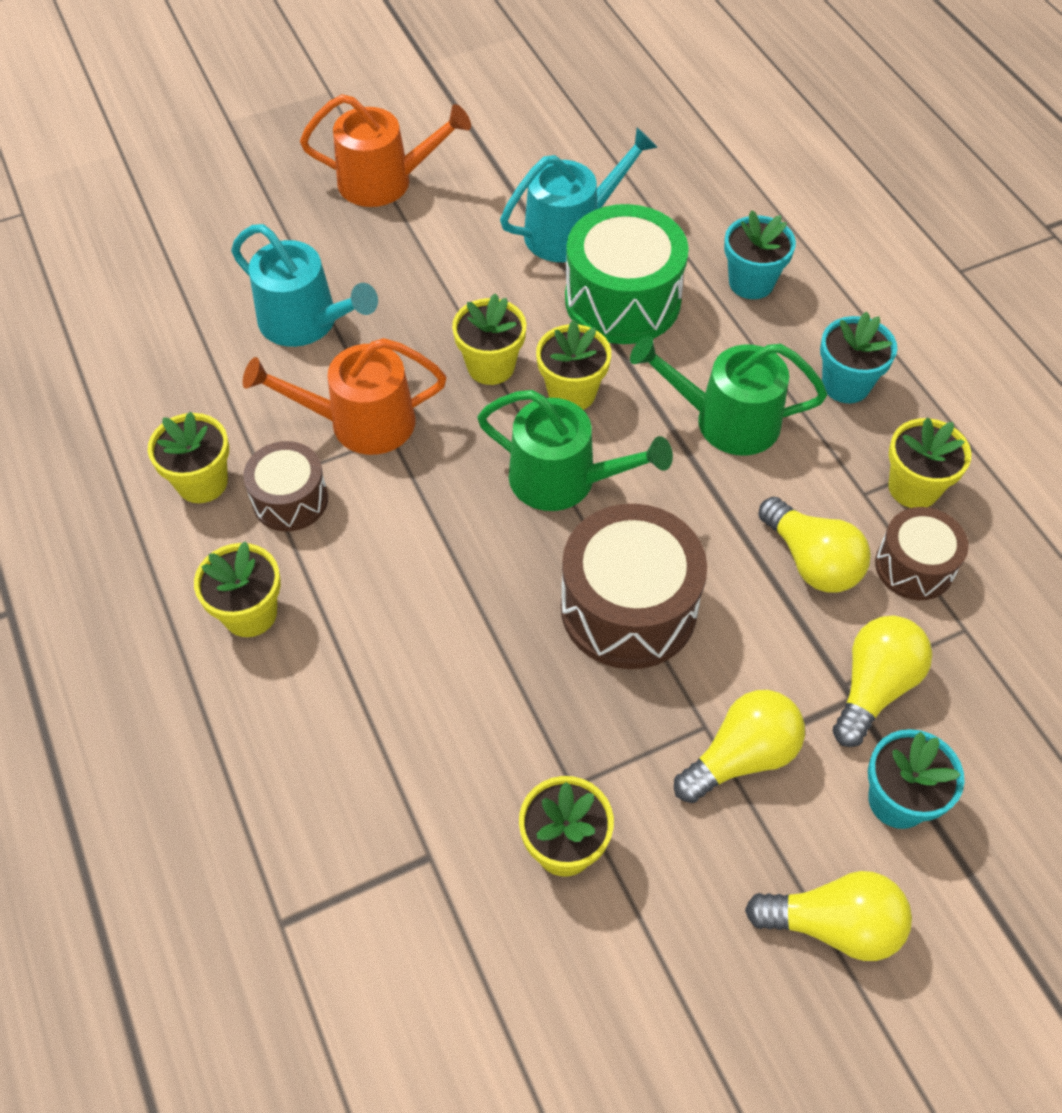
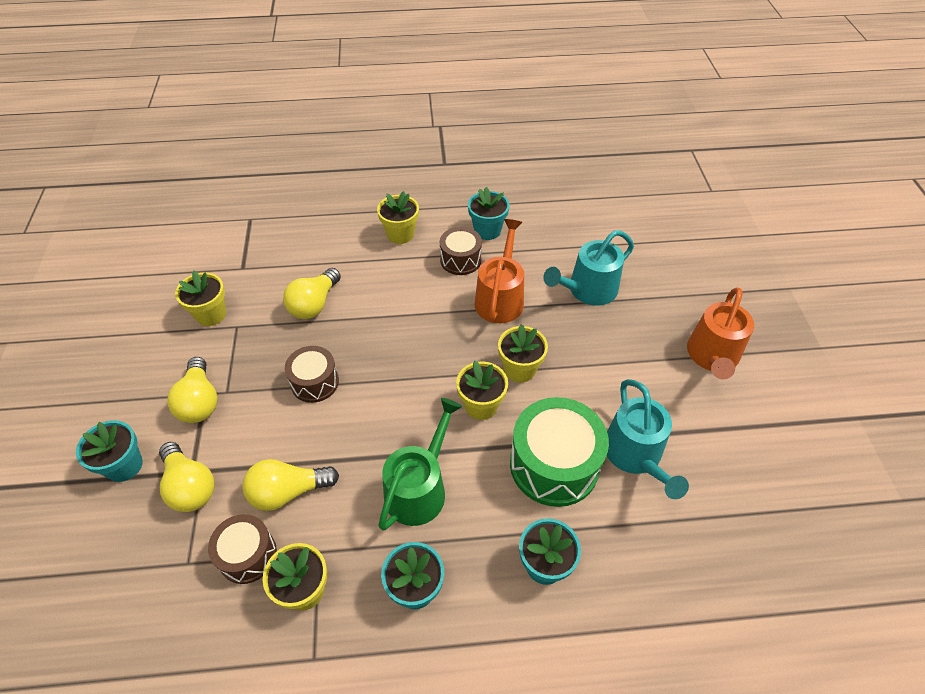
camera: 110 degrees right, 5 degrees down
yellow flower pot [148,412,229,503] -> turquoise flower pot [468,187,510,240]
green watering can [477,390,673,511] -> none
brown drum [561,504,707,669] -> brown drum [285,346,339,403], size x0.58
yellow light bulb [745,871,912,961] -> yellow light bulb moved to [283,268,341,319]

